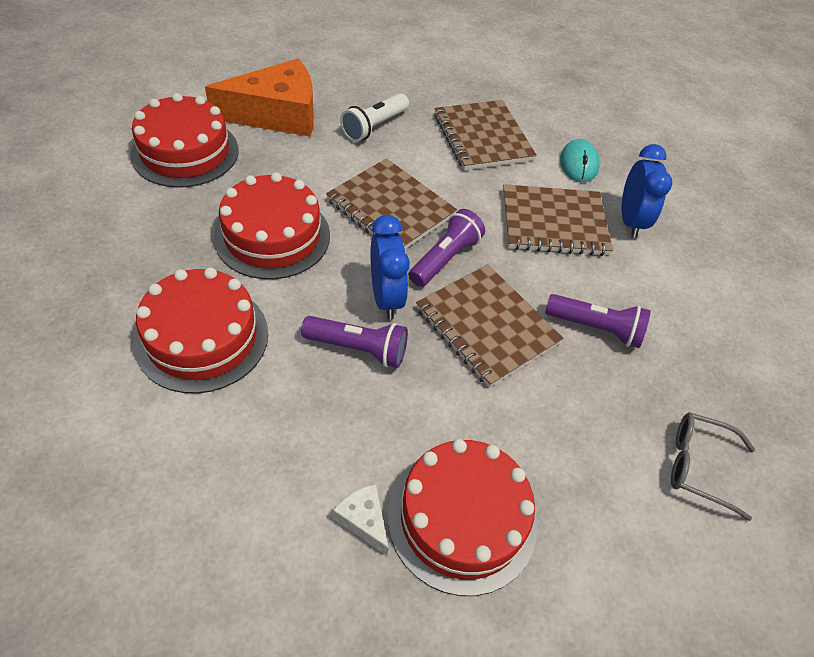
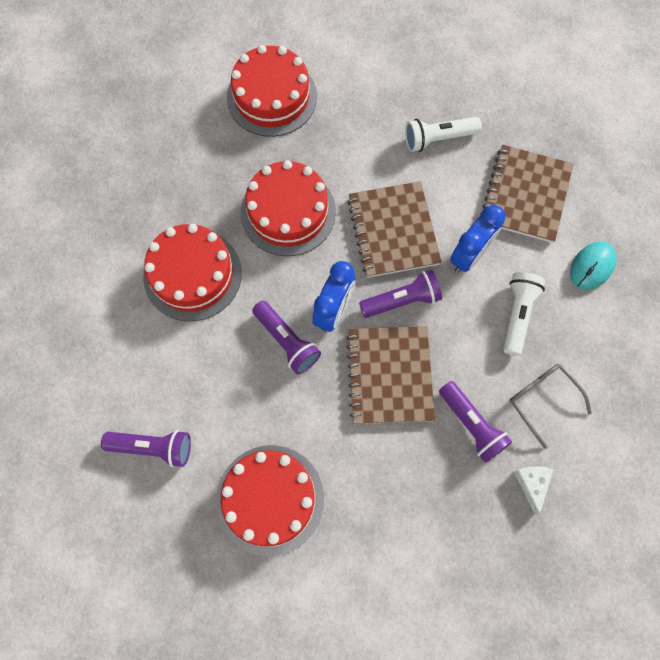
camera: 40 degrees right, 20 degrees up
orange cheese [205,59,314,137] -> none
white cheese [333,484,388,555] -> white cheese moved to [514,466,553,515]
brown notebook [503,184,613,256] -> white flashlight [503,272,545,356]
blue clock [622,144,673,238] -> blue clock moved to [450,205,505,273]
grey glasses [671,412,755,521] -> grey glasses moved to [509,364,592,449]
none -> purple flashlight [101,430,191,467]

